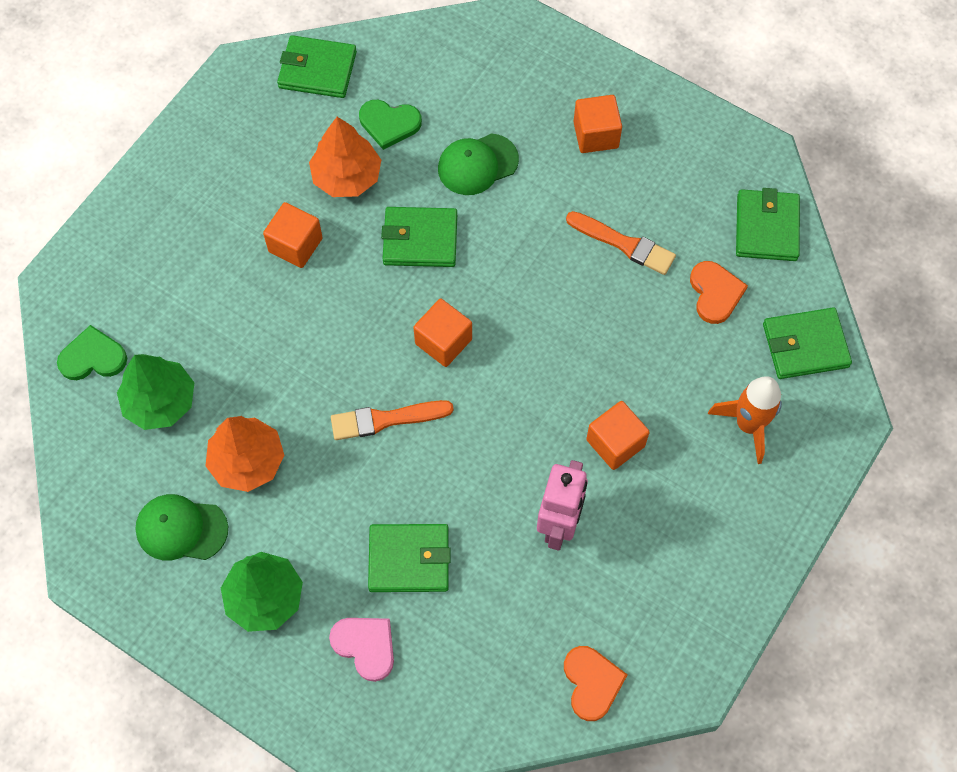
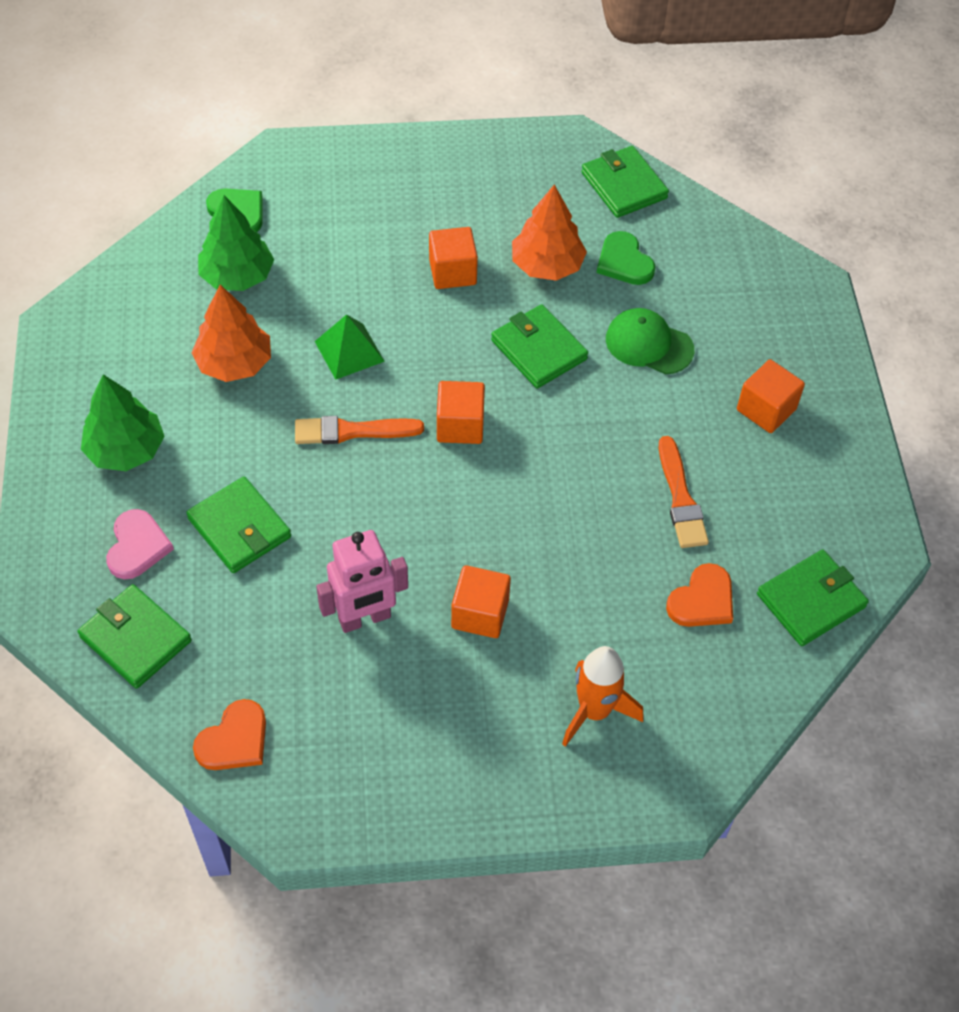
camera: 50 degrees right, 10 degrees down
green cap [135,494,228,560] -> none
orange brush [331,400,454,440] -> orange brush turned 45 degrees counterclockwise [295,416,424,444]
green wallet [763,307,852,379] -> green wallet moved to [78,584,192,689]
none -> green pyramid [315,314,385,380]

